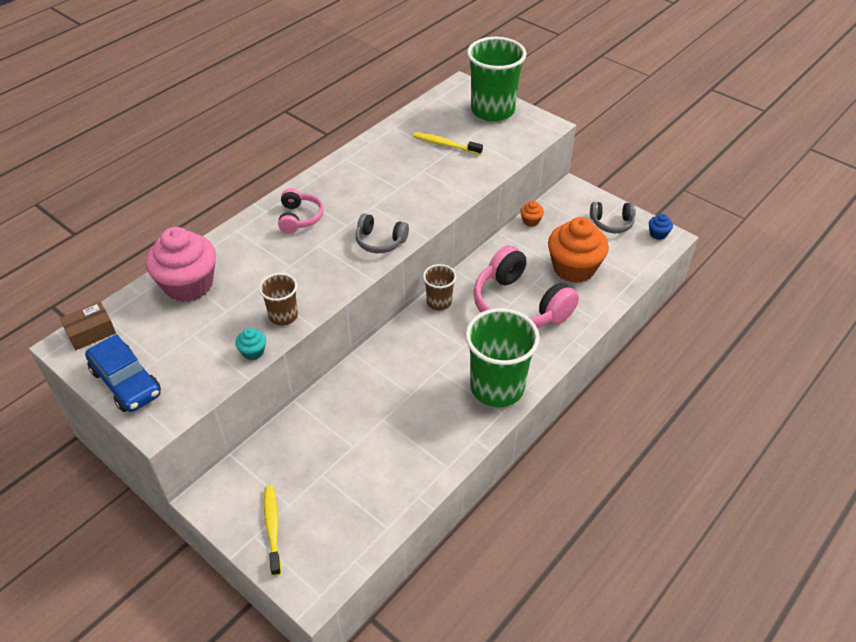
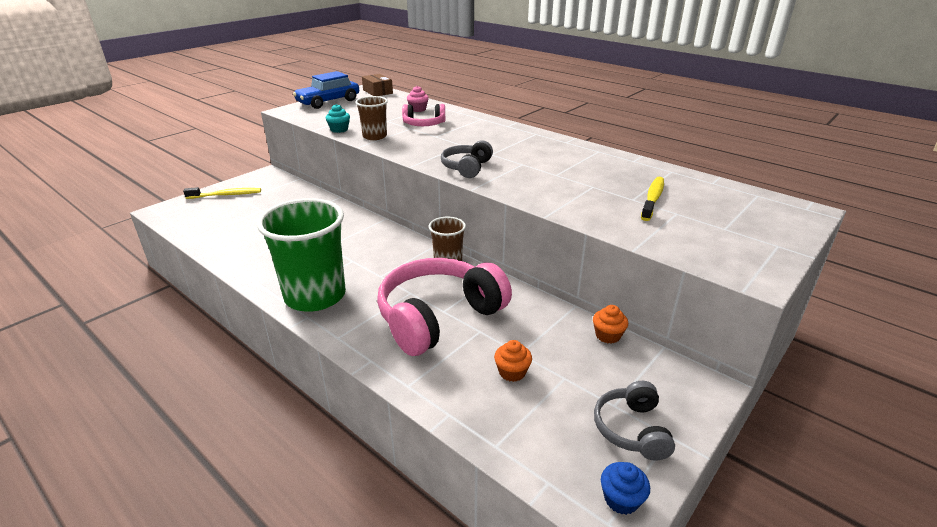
camera: 90 degrees right, 15 degrees down
pink cupcake [145,227,216,302] -> pink cupcake [407,86,429,112], size x0.42
pink headphones [278,188,324,234] -> pink headphones moved to [402,104,445,126]
green cup [467,37,527,121] -> none
orange cupcake [548,217,609,283] -> orange cupcake [494,340,532,382], size x0.42

